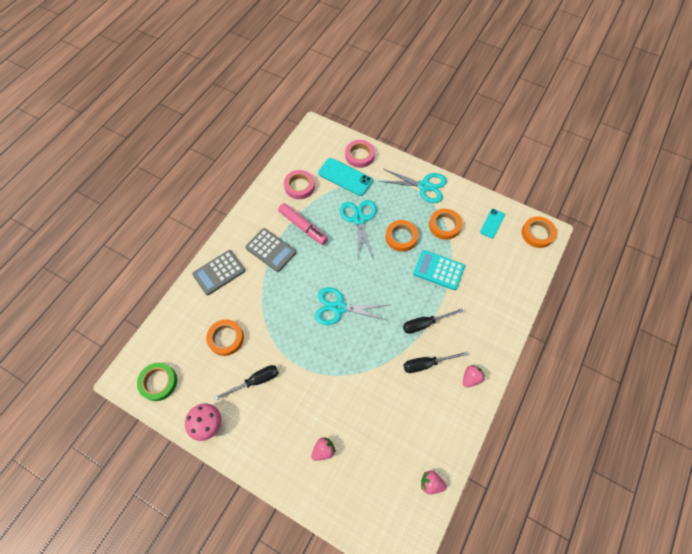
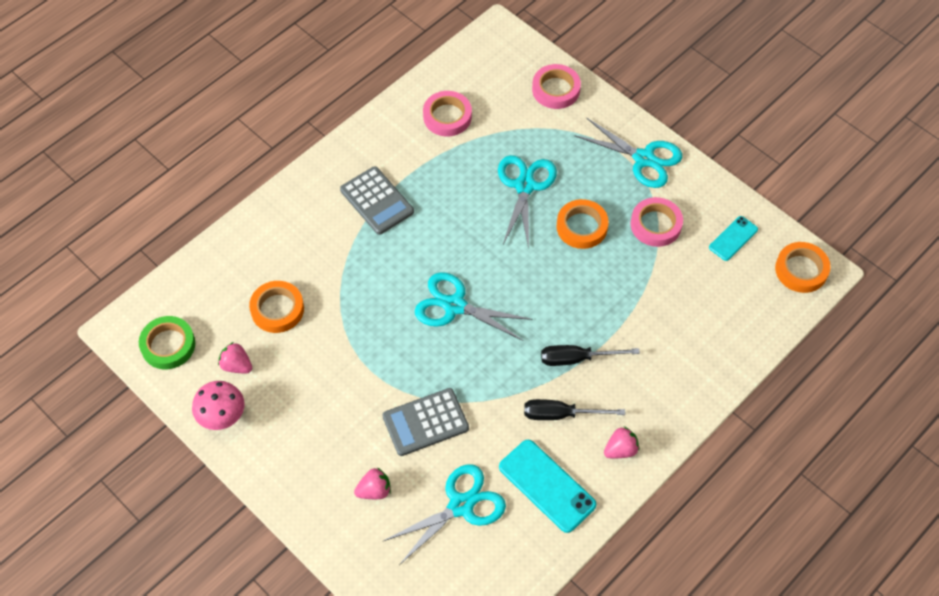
camera: 15 degrees right, 5 degrees down
grey calculator [192,250,245,295] -> grey calculator moved to [383,388,469,456]
black screwdriver [214,365,279,401] -> none
pink marker [278,203,328,245] -> none
turquoise phone [318,158,373,196] -> turquoise phone moved to [499,440,596,533]
turquoise calculator [413,250,465,290] -> none
pink strawberry [421,471,447,494] -> pink strawberry moved to [218,342,252,373]
orange tape [429,209,462,240] -> pink tape [630,197,683,247]
none -> turquoise scissors [383,464,506,565]

